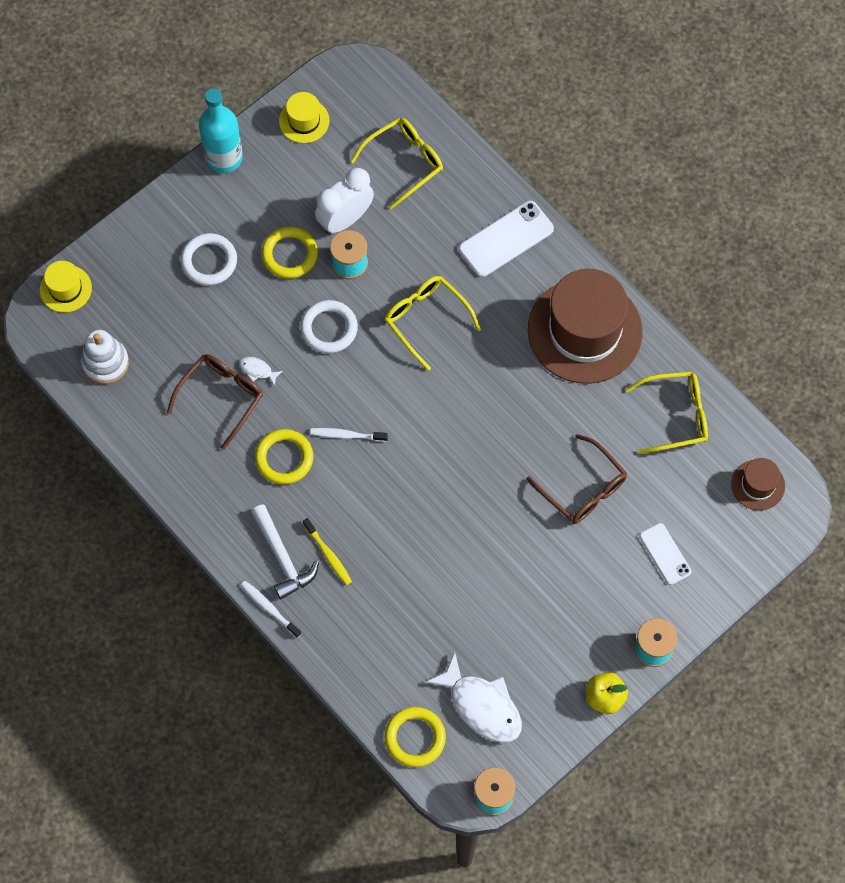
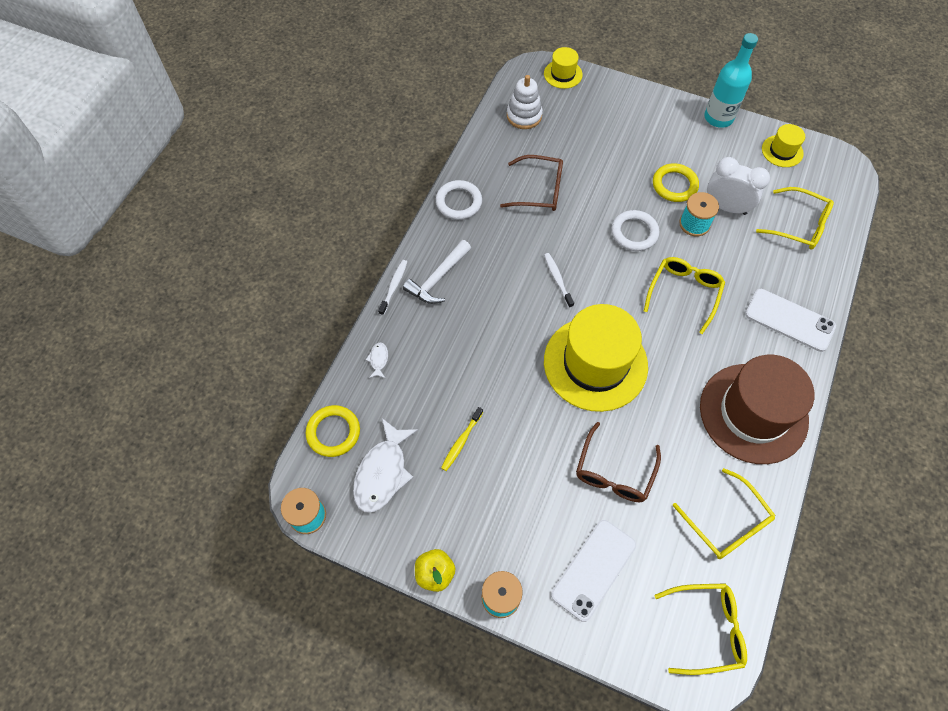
camera: 65 degrees right, 5 degrees down
white ring [181,233,237,286] -> white ring moved to [436,180,482,220]
white fish [239,357,283,386] -> white fish moved to [366,342,388,378]
yellow ring [255,429,313,484] -> none
yellow toothbrush [303,518,352,585] -> yellow toothbrush moved to [441,407,483,471]
white phone [640,523,692,585] -> white phone [551,520,636,622], size x1.60
brown hat [731,458,785,510] -> yellow glasses [654,583,747,675]
none -> yellow hat [544,304,648,412]

